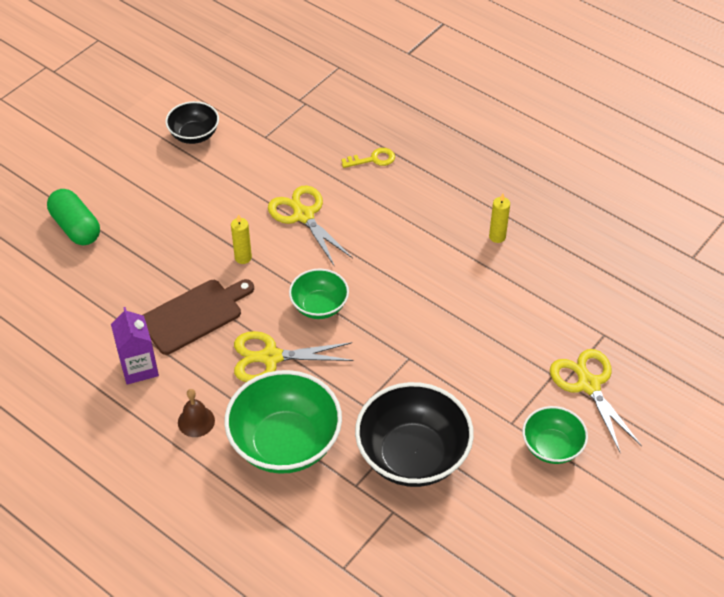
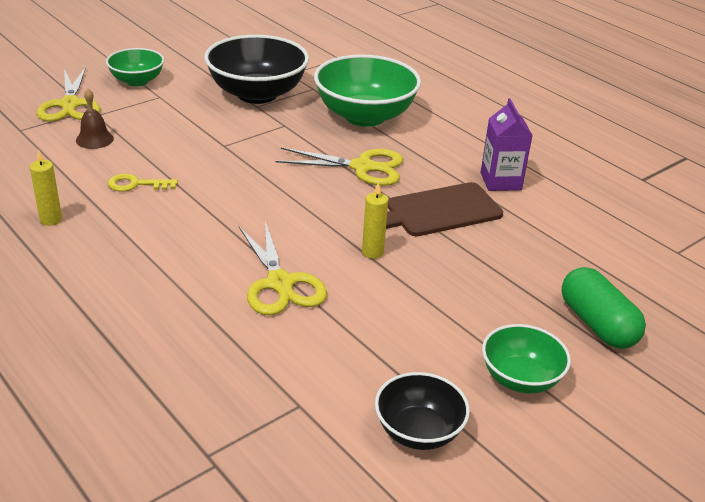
camera: 170 degrees left, 15 degrees down
brown bell [178,389,215,437] -> brown bell moved to [76,89,114,149]
green bowl [289,269,349,319] -> green bowl moved to [482,324,571,393]
yellow key [341,148,395,168] -> yellow key moved to [108,174,178,192]

